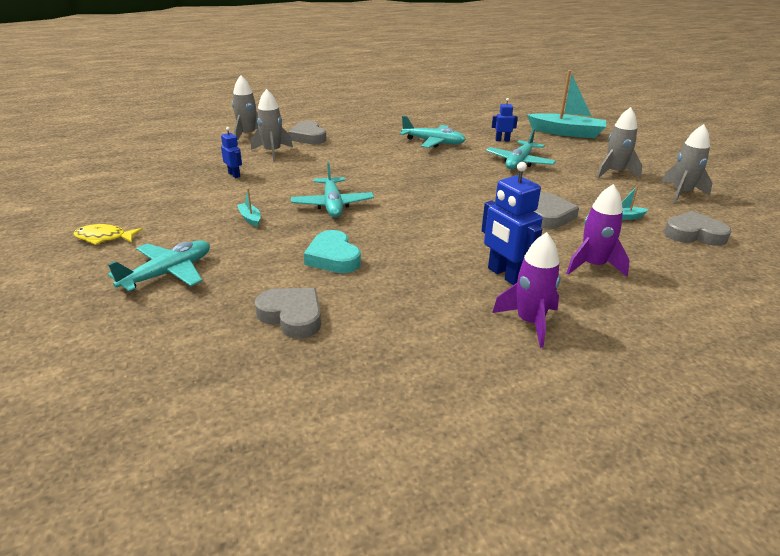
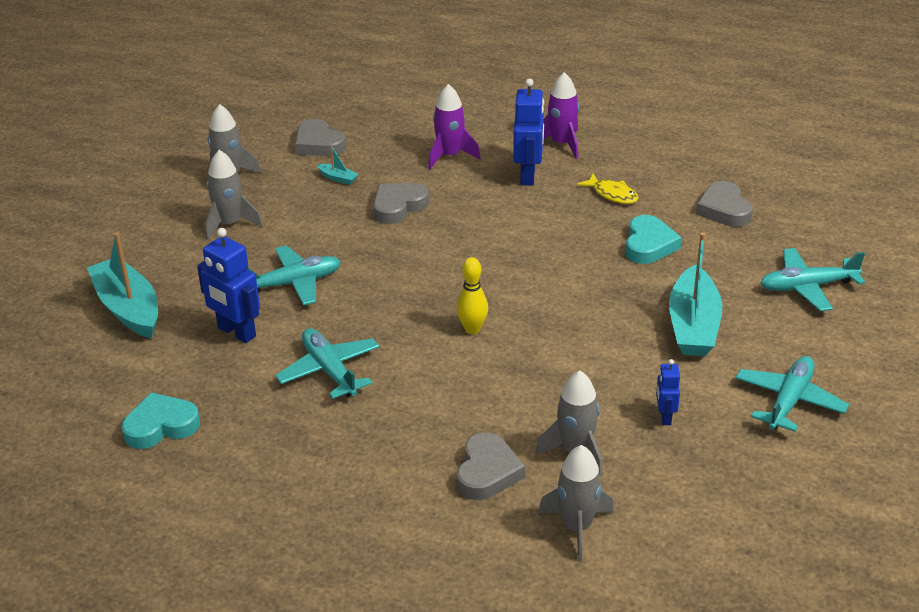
camera: 140 degrees left, 5 degrees up
yellow fish [74,224,143,245] -> yellow fish moved to [577,173,638,204]
turquoise boat [237,188,261,227] -> turquoise boat [669,232,722,356], size x2.39
turquoise plane [291,162,374,217] -> turquoise plane moved to [736,356,849,432]
blue robot [492,98,518,141] -> blue robot [197,228,260,343], size x1.82
none -> turquoise heart [122,392,200,449]
none -> yellow bowling pin [457,257,488,334]

